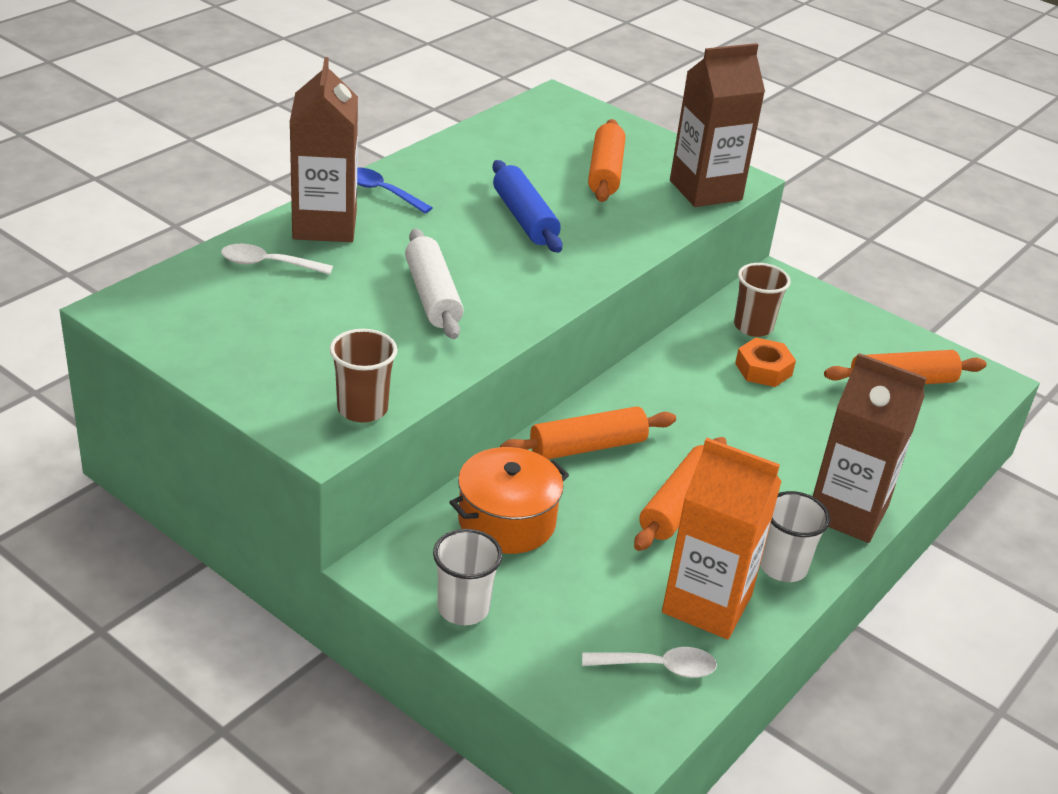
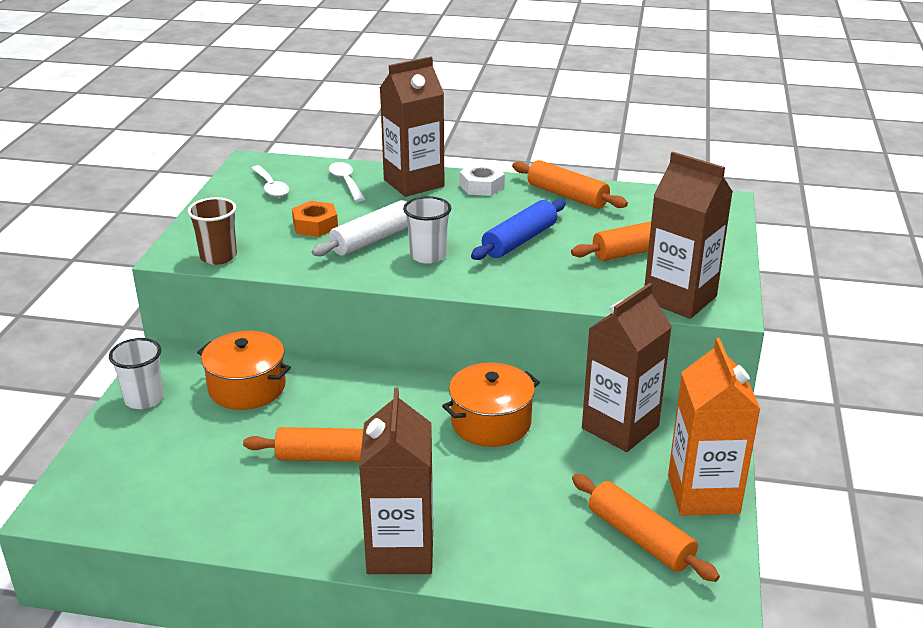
camera: 65 degrees right, 5 degrees down
blue spoon [357,167,432,214] -> white nut [460,164,505,196]
orange rolling pin [500,406,676,459] -> orange rolling pin moved to [512,160,628,209]
white spoon [582,647,717,678] -> white spoon moved to [251,165,289,197]
orange carton [662,438,782,639] -> orange carton moved to [668,338,760,515]
brown cup [734,263,791,337] -> brown carton [582,283,672,452]
orange nut [735,338,796,387] -> orange nut moved to [292,201,338,237]
white cup [760,491,830,582] -> white cup moved to [403,196,451,264]
none -> orange pot [442,363,540,447]

